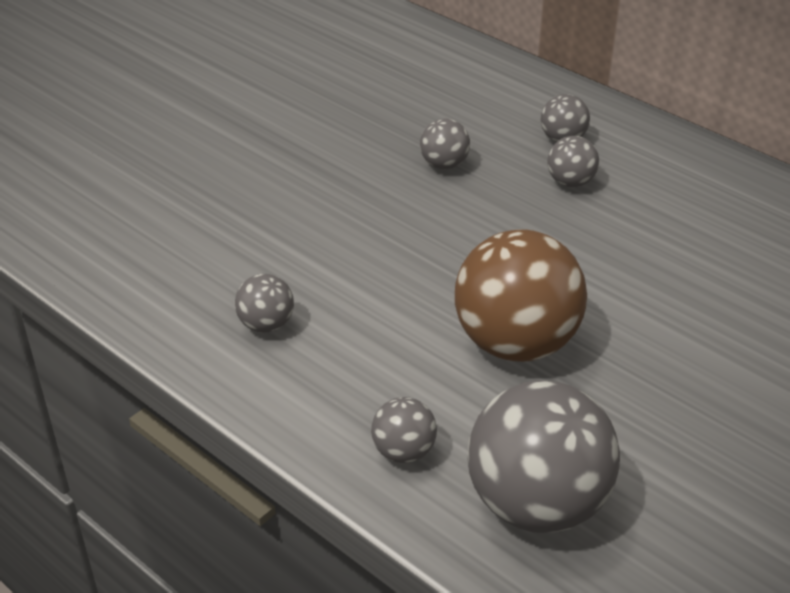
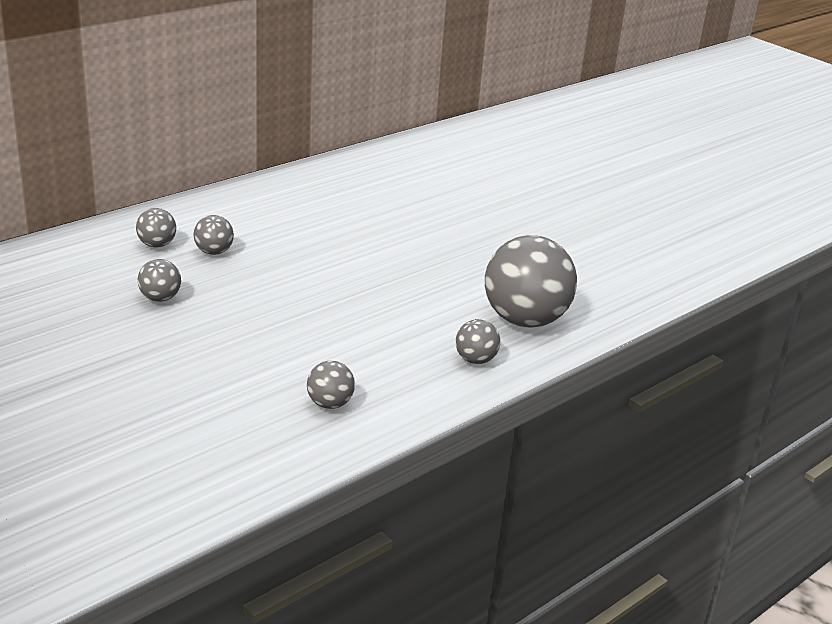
camera: 85 degrees left, 10 degrees down
brown ball [455,229,587,362] -> none

